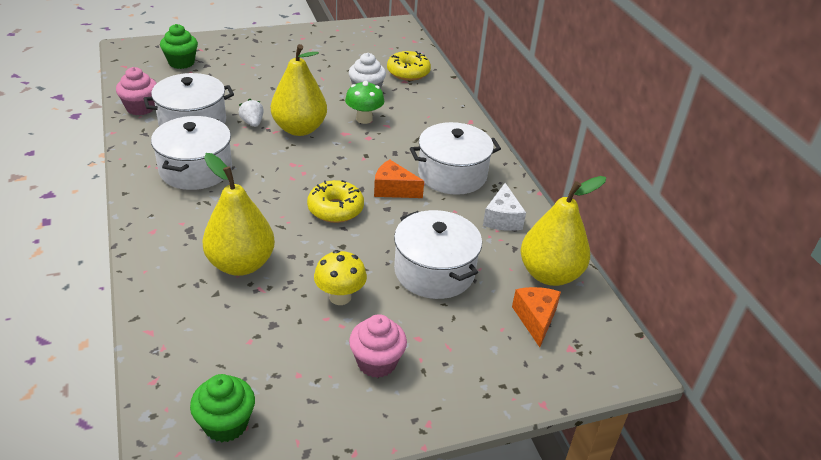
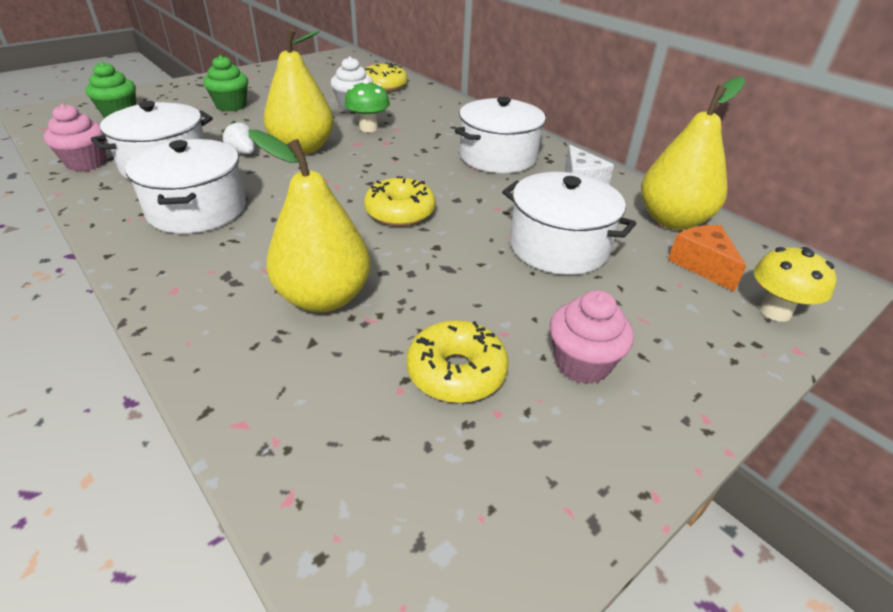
camera: 20 degrees left, 0 degrees up
green cupcake [190,374,255,442] -> green cupcake moved to [203,55,248,112]
yellow mushroom [314,250,367,305] -> yellow mushroom moved to [754,247,837,322]
orange cheese [374,159,424,198] -> none
none -> yellow donut [406,320,509,403]

